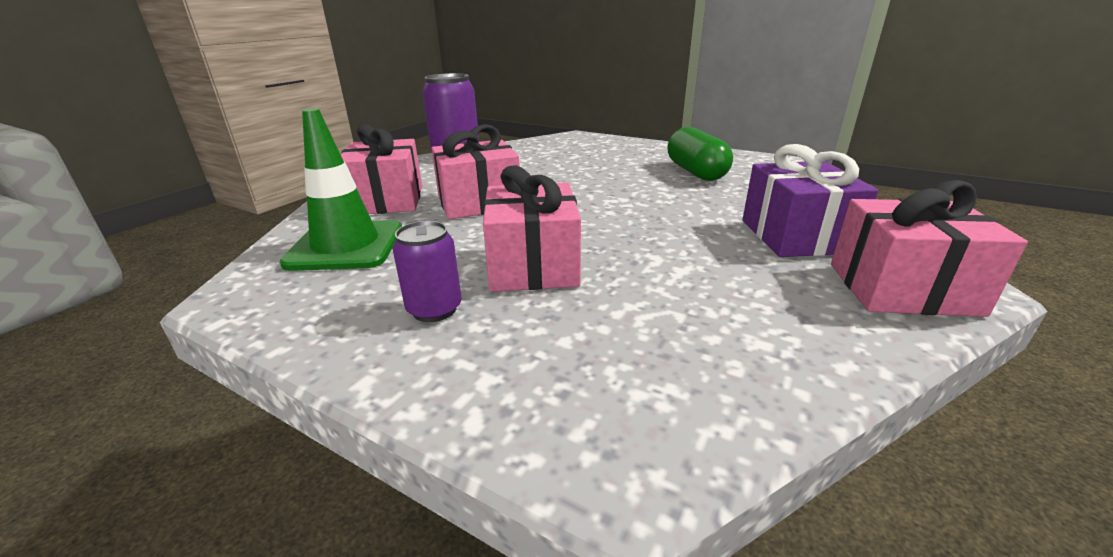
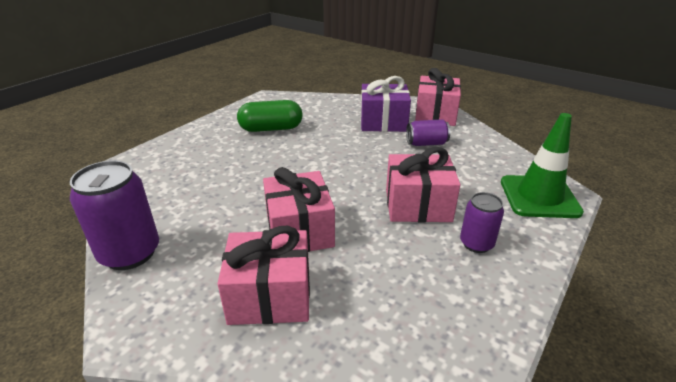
camera: 85 degrees left, 5 degrees up
green traffic cone [280,108,402,271] -> green traffic cone moved to [501,113,584,218]
none -> purple can [406,119,450,146]

